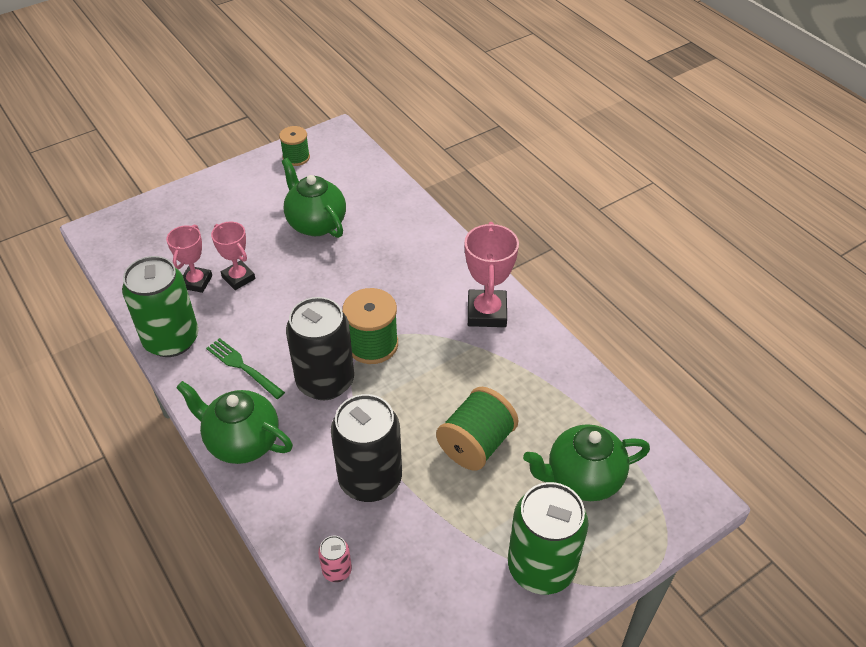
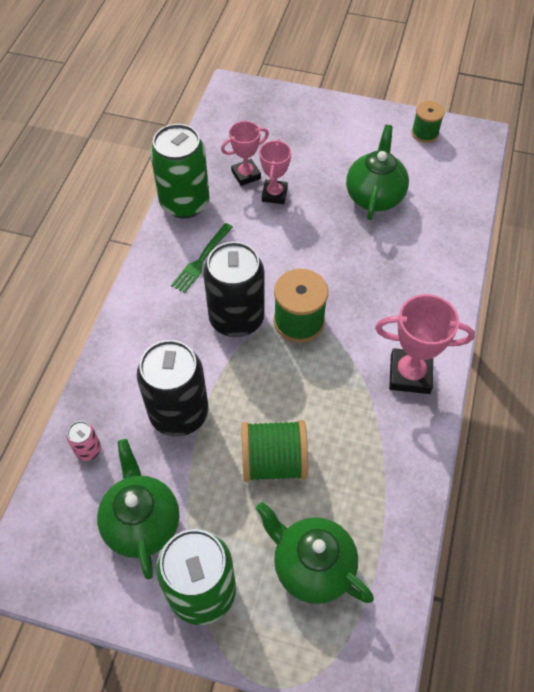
camera: 50 degrees right, 10 degrees up
green teapot [176,381,293,464] -> green teapot moved to [97,439,179,579]
green fork [206,338,285,399] -> green fork turned 150 degrees counterclockwise [171,223,233,293]
pink trophy [465,222,519,327] -> pink trophy turned 45 degrees clockwise [375,294,475,394]

